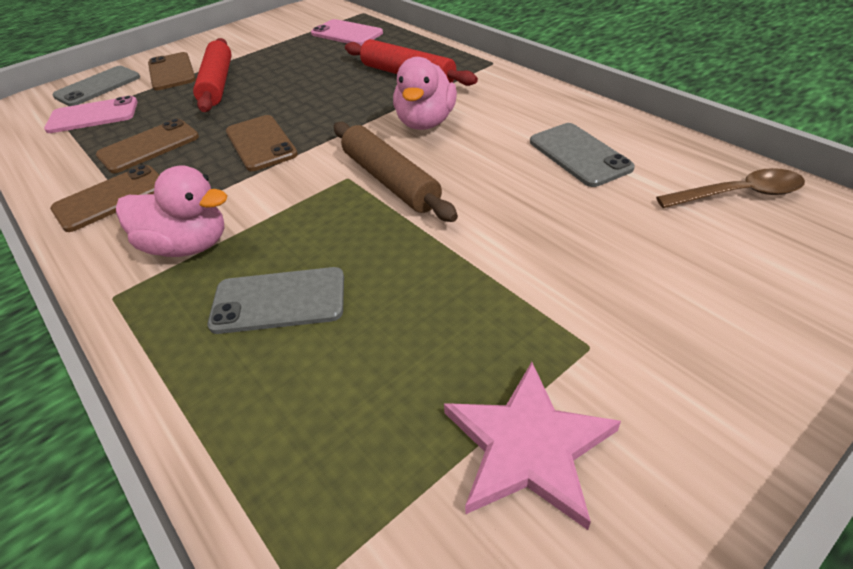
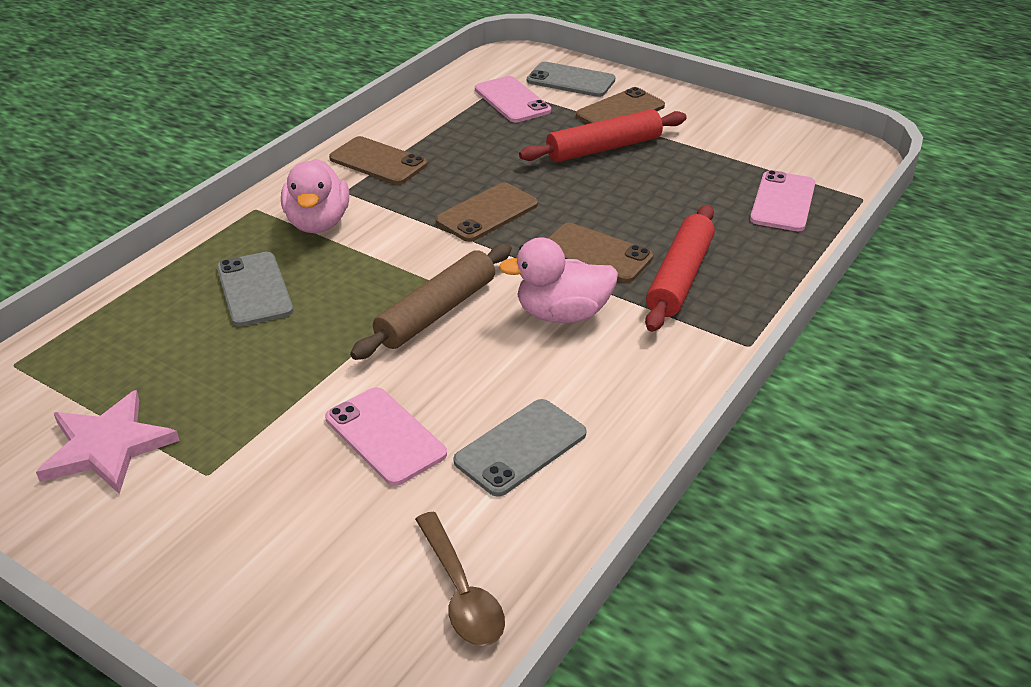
camera: 70 degrees right, 5 degrees down
brown phone [96,118,199,173] -> brown phone moved to [548,223,654,283]
none -> pink phone [325,387,447,486]

